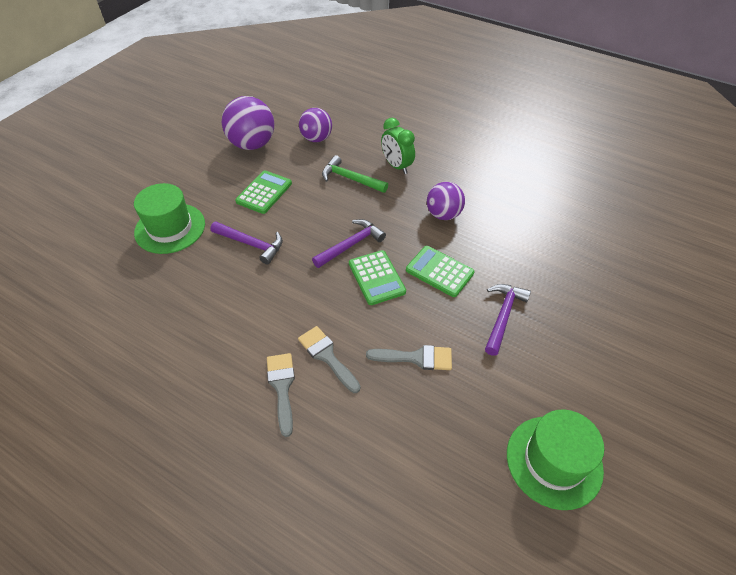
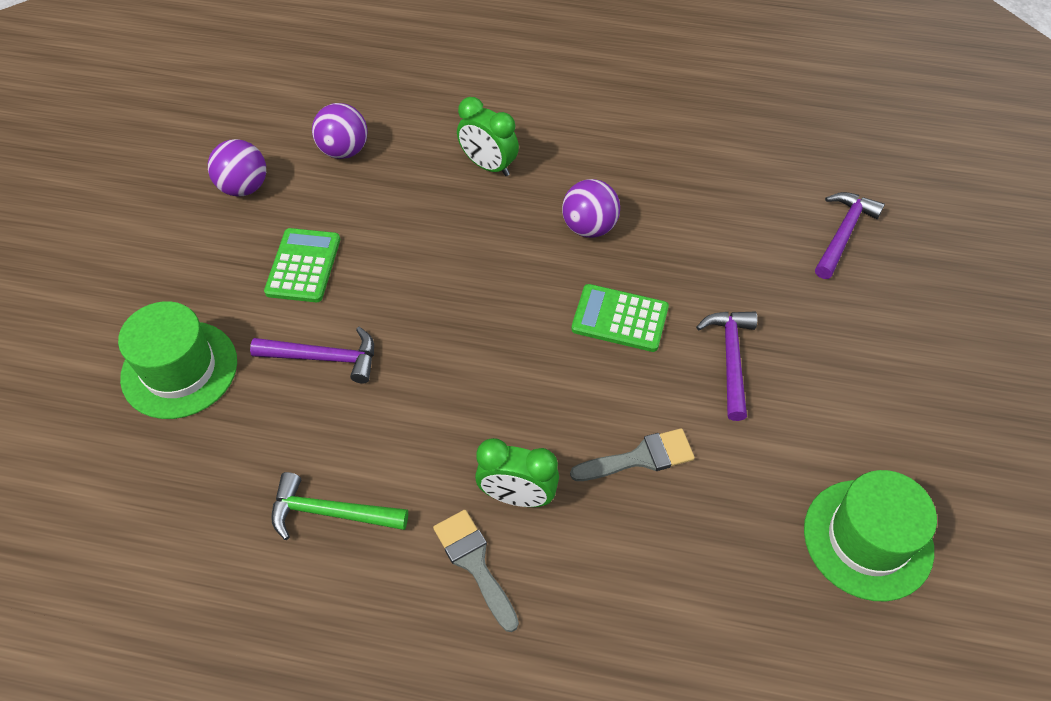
camera: 20 degrees left, 5 degrees up
purple ball [221,96,274,150] -> purple ball [208,139,266,197], size x0.66
grey brush [298,326,360,393] -> green clock [475,438,559,507]
purple hammer [312,219,386,268] -> purple hammer moved to [815,192,885,279]
green hammer [322,155,388,193] -> green hammer moved to [271,472,408,540]
green calculator [349,250,406,305] -> none

